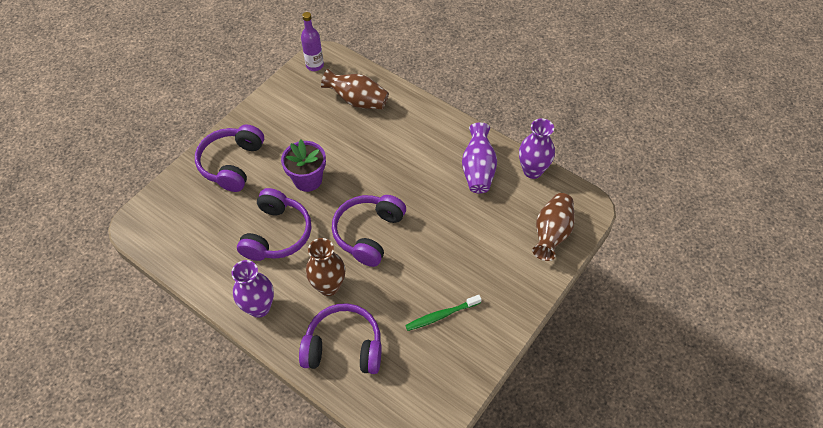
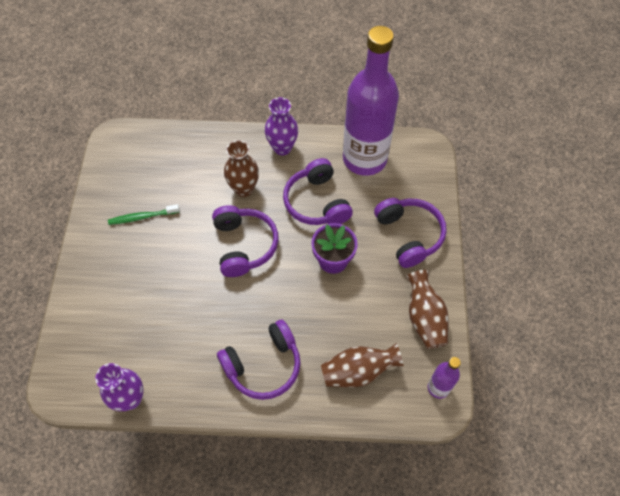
camera: 145 degrees right, 5 degrees up
purple headphones [299,303,382,374] -> purple headphones moved to [217,319,301,400]
green toothbrush [405,295,482,331] -> green toothbrush turned 135 degrees counterclockwise [108,204,180,225]
purple vase [462,122,497,193] -> none
brown vase [532,193,575,261] -> brown vase moved to [406,270,448,349]
none -> purple bottle [343,26,399,176]

